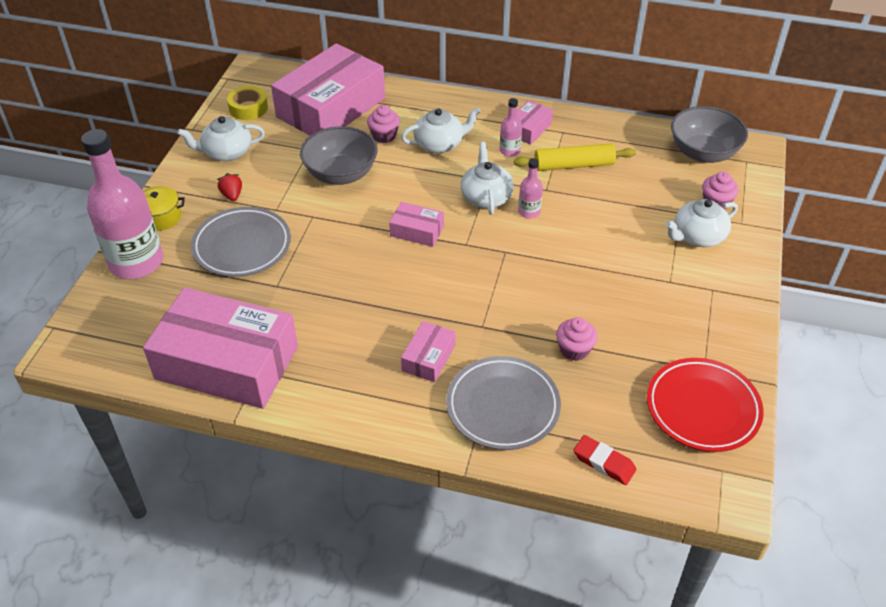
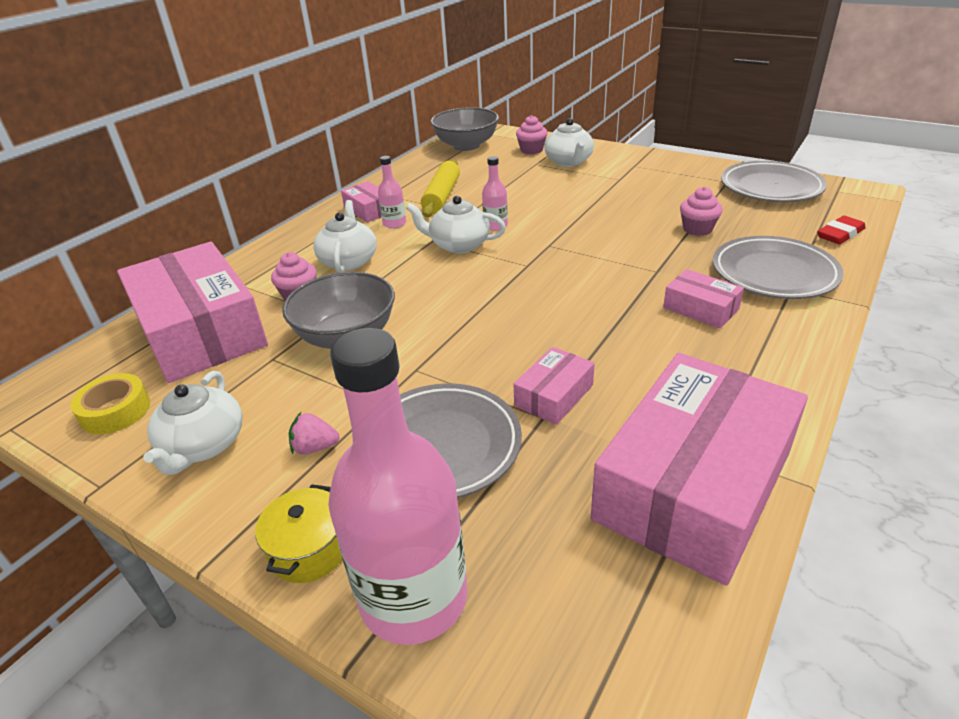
camera: 70 degrees left, 10 degrees down
red strawberry [217,173,242,201] -> pink strawberry [289,412,339,455]
pink box [389,202,444,247] -> pink box moved to [514,347,595,425]
red plate [647,358,764,452] -> grey plate [721,161,827,202]

